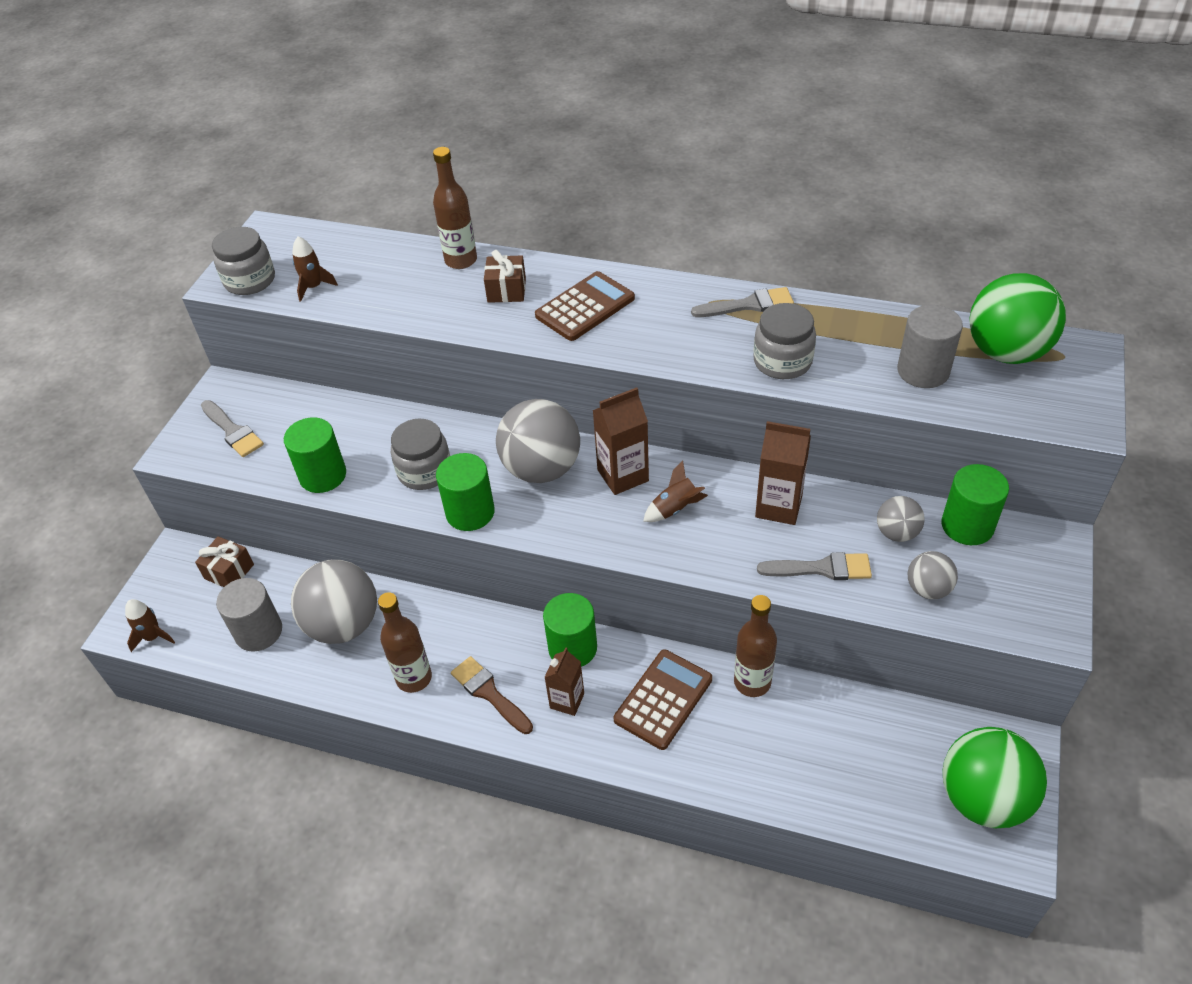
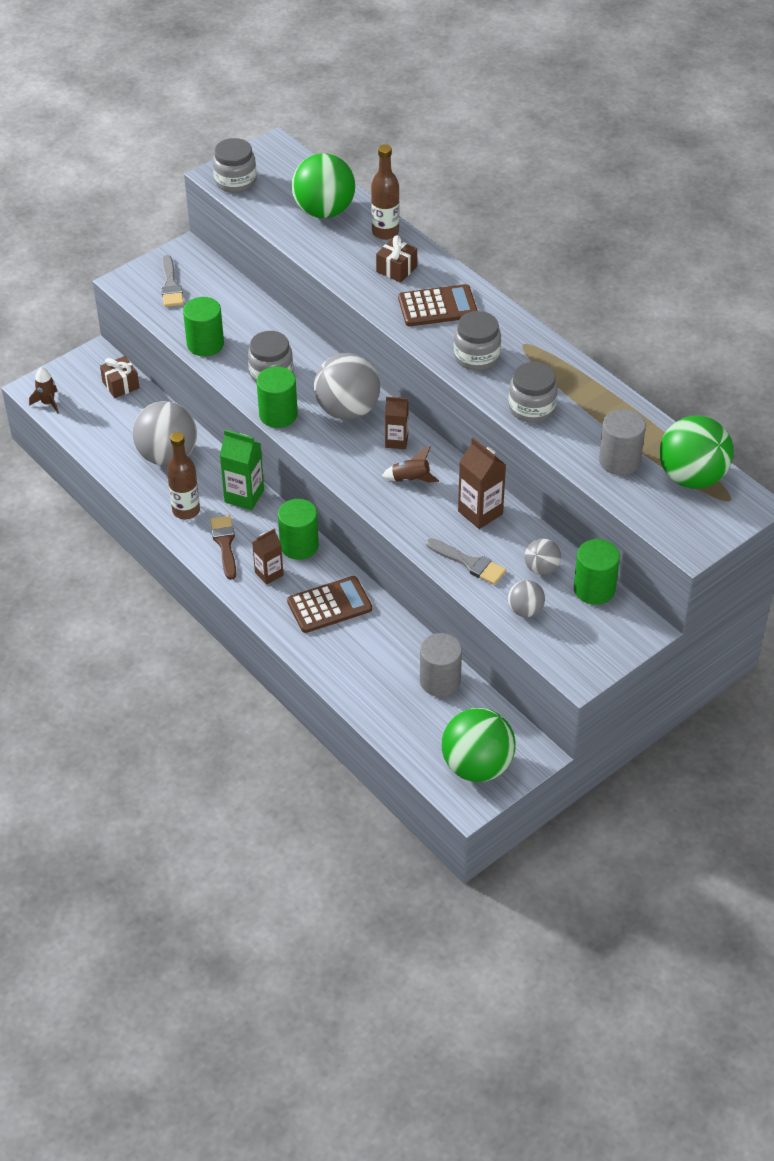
camera: 30 degrees right, 0 degrees up
grey cylinder [216,578,282,652] -> grey cylinder moved to [420,633,462,697]
brown rocket [292,236,338,302] -> none
brown carton [593,387,649,495] -> brown carton [385,397,408,449], size x0.67
grey brush [691,287,794,317] -> none
brown bottle [734,595,777,697] -> none
none -> green carton [220,430,264,510]
none -> green ball [291,153,355,218]
none -> grey jar [454,311,501,370]

